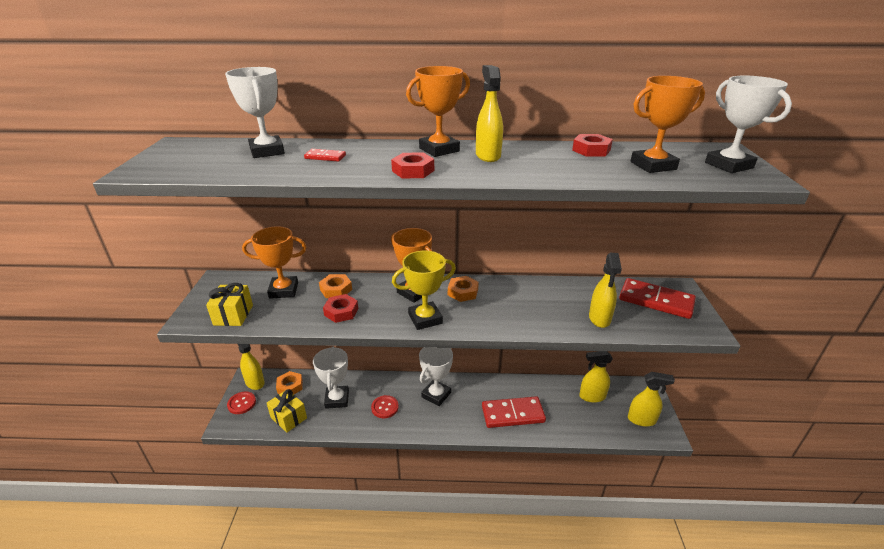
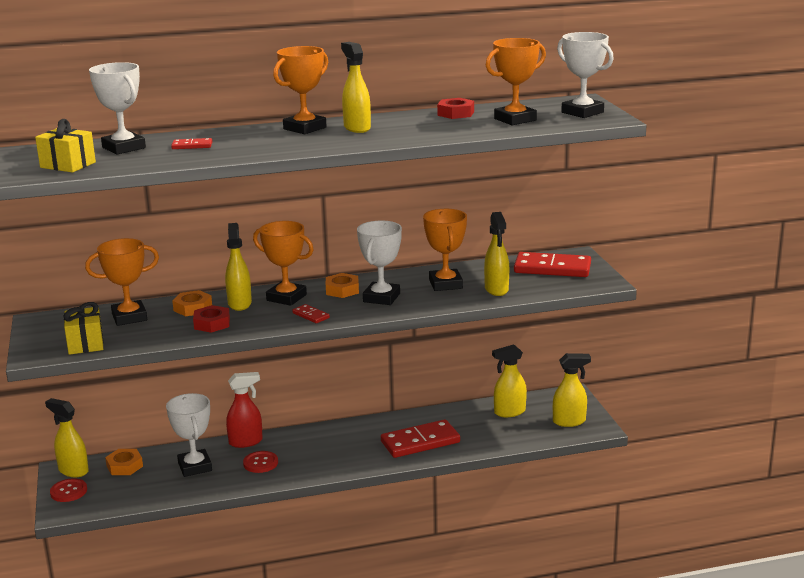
camera: 15 degrees left, 10 degrees down
yellow gift [267,389,307,433] -> yellow gift moved to [35,119,96,173]
red nut [391,153,434,178] -> none
yellow trophy [392,251,456,330] -> red domino [292,304,330,323]
white trophy [419,348,453,406] -> white trophy moved to [357,220,402,305]
none -> yellow spray bottle [225,223,252,311]
none -> red spray bottle [226,372,263,448]
none -> orange trophy [423,209,467,291]

